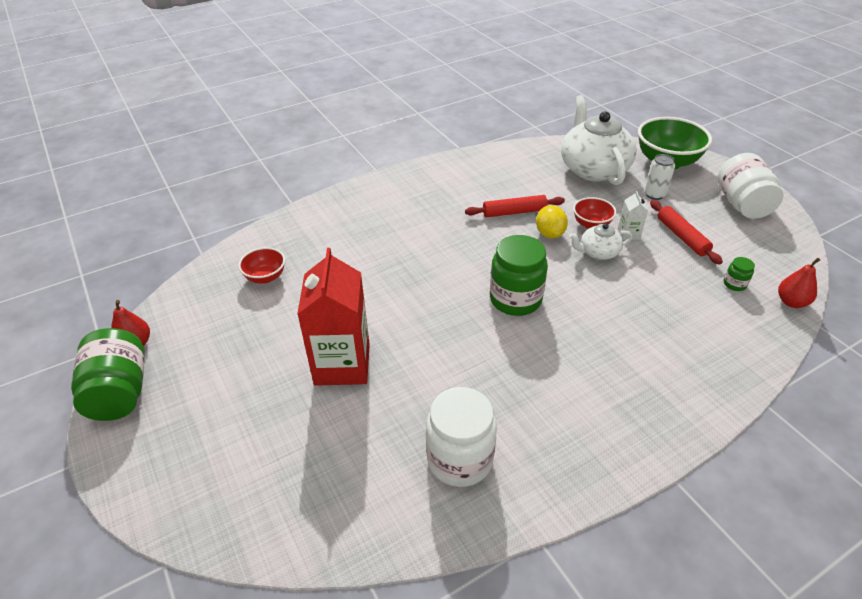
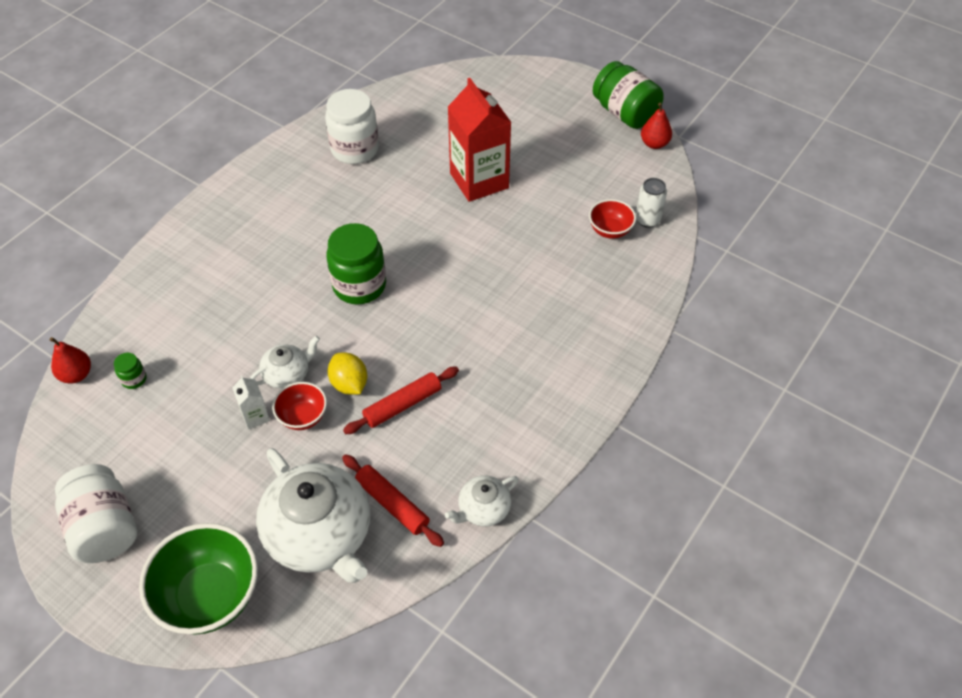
camera: 155 degrees right, 10 degrees up
white can [644,154,675,200] -> white can moved to [636,178,667,228]
red rolling pin [650,200,723,265] -> red rolling pin moved to [342,454,444,547]
none -> white teapot [445,475,519,527]

